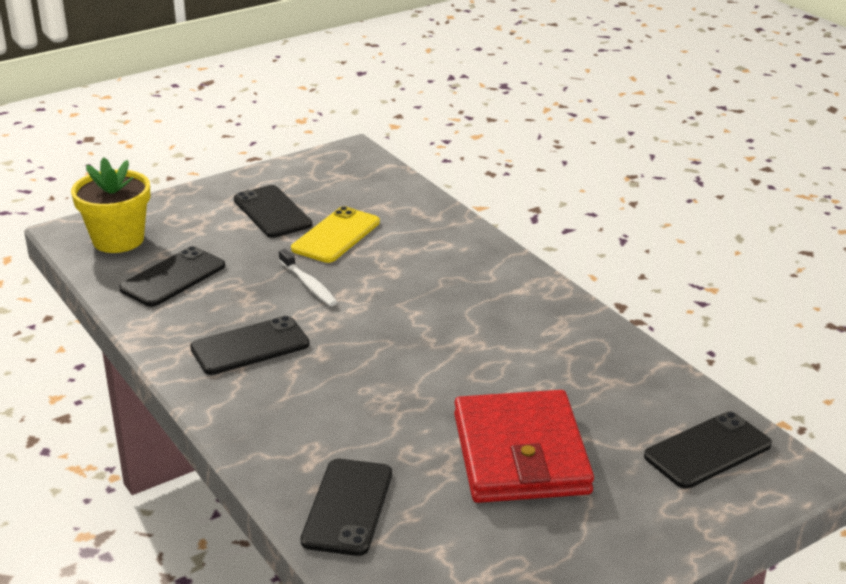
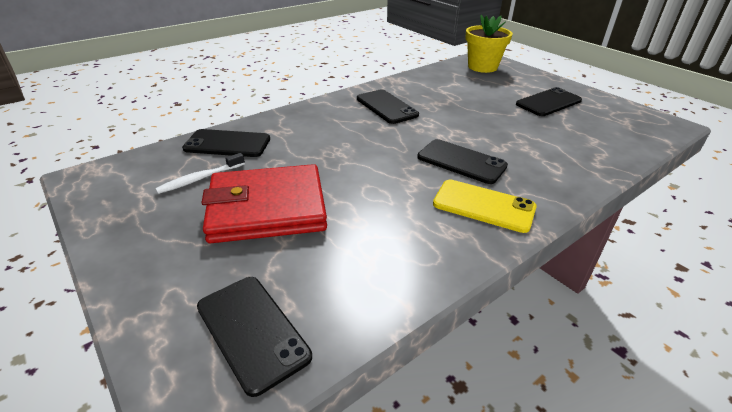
camera: 85 degrees right, 5 degrees up
black phone [119,246,225,307] -> black phone moved to [417,139,508,184]
white toothbrush [279,249,337,306] -> white toothbrush moved to [155,153,245,194]
yellow phone [291,206,380,263] -> yellow phone moved to [433,180,537,233]

